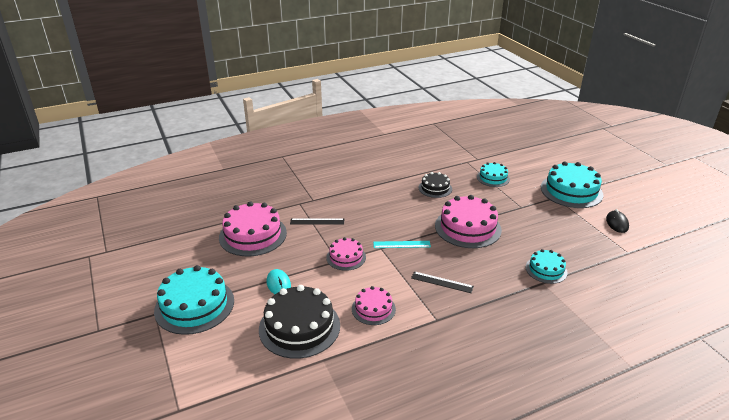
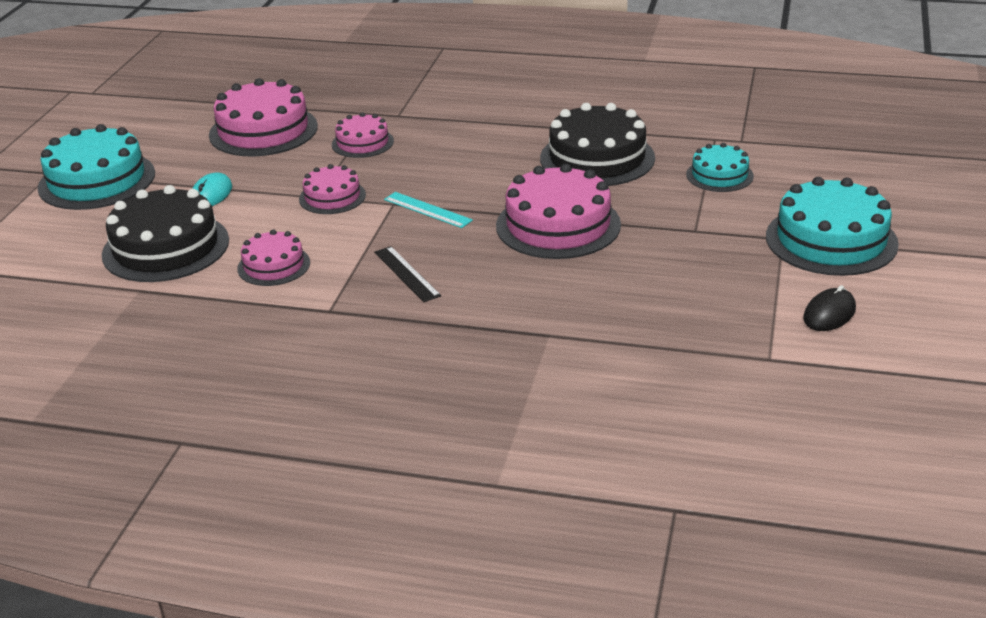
camera: 40 degrees right, 0 degrees up
black ruler [290,218,344,225] -> pink cake [332,112,394,158]
black cake [419,172,452,198] -> black cake [540,103,655,186], size x1.78
turquoise cake [526,249,568,284] -> none

